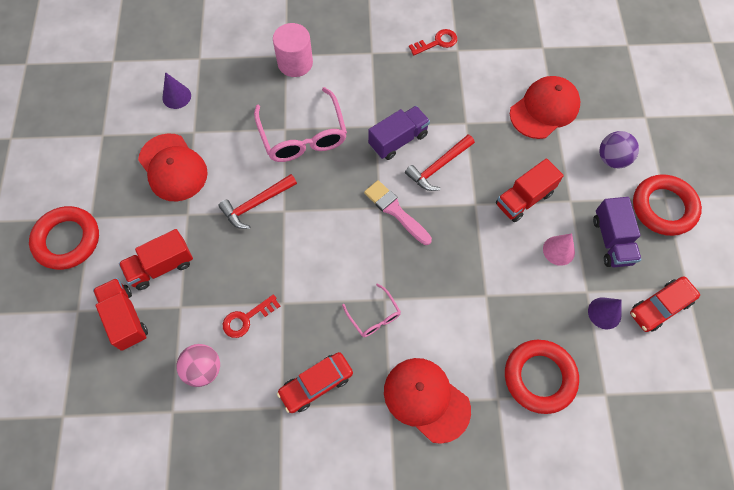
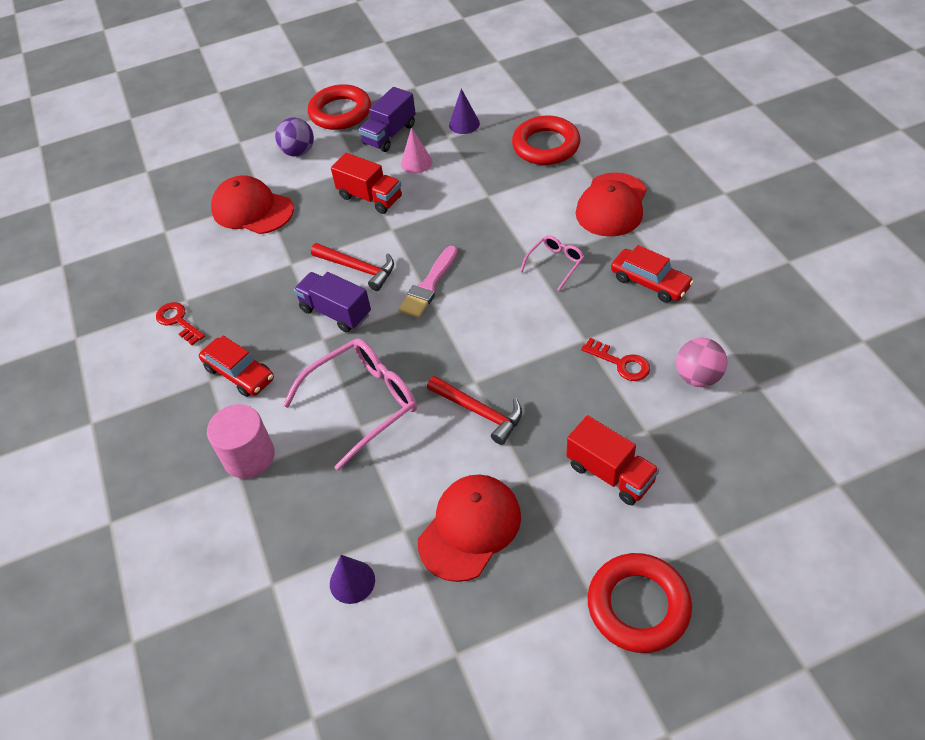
camera: 105 degrees left, 15 degrees down
red truck [93,278,148,351] -> none
purple truck [593,197,642,267] -> purple truck turned 150 degrees clockwise [359,87,416,152]
red car [630,276,700,332] -> red car moved to [199,336,274,397]

